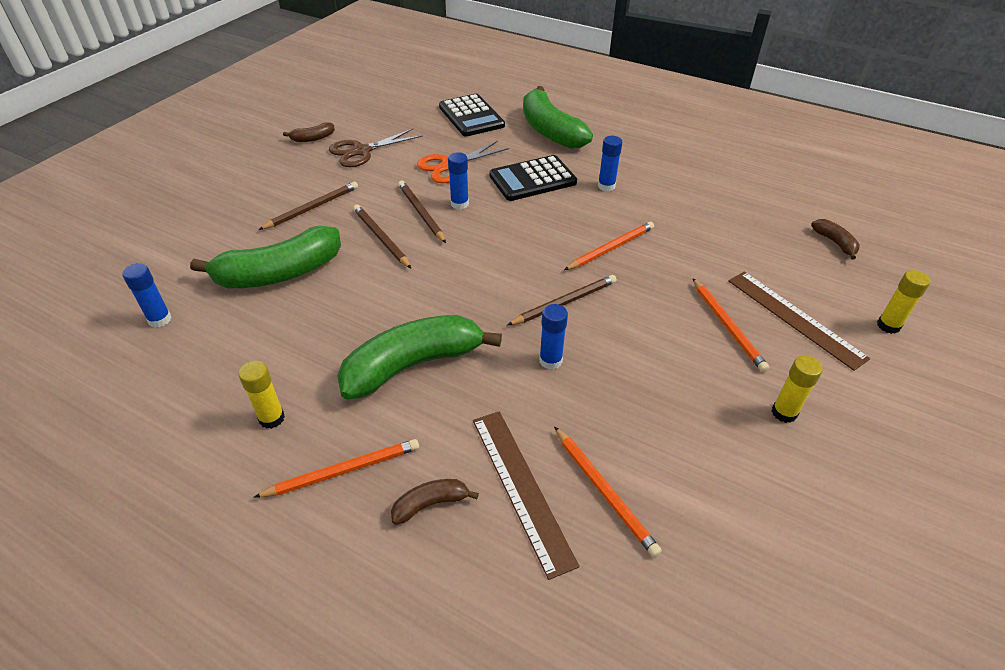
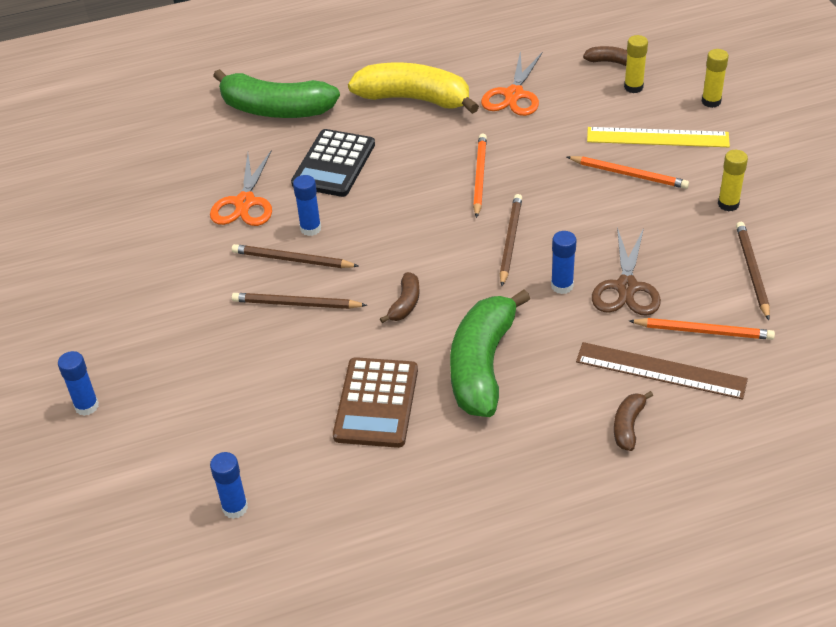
camera: 45 degrees left, 0 degrees up
green banana [190,226,341,288] -> none
yellow glue stick [239,361,285,429] -> yellow glue stick moved to [624,35,648,93]
orange pencil [253,439,419,498] -> none
brown pencil [258,182,358,230] -> brown pencil moved to [736,222,770,320]
brown banana [283,123,335,142] -> brown banana moved to [380,272,420,323]
brown scissors [329,129,422,167] -> brown scissors moved to [592,227,661,316]
black calculator [439,94,505,136] -> none
blue glue stick [598,136,622,191] -> blue glue stick moved to [58,351,99,416]
brown ruler [728,272,870,371] -> yellow ruler [587,127,730,147]
none -> brown calculator [333,357,418,448]
none -> yellow banana [348,63,479,114]
none -> orange scissors [481,50,542,116]

